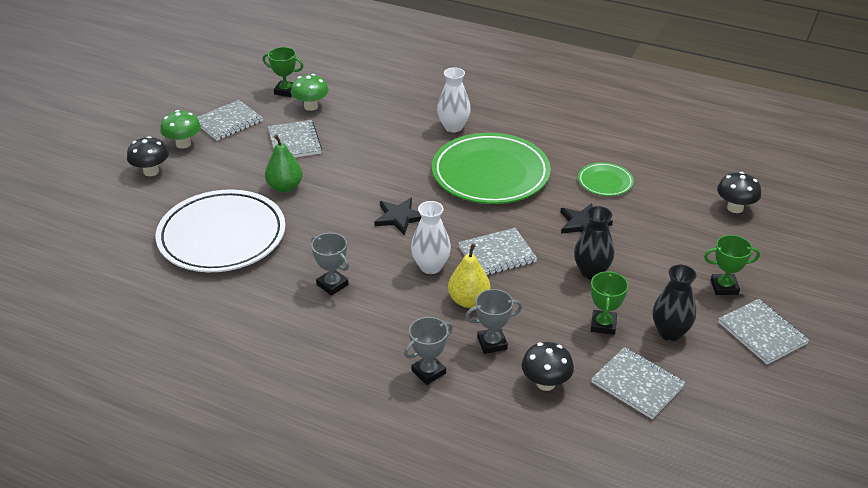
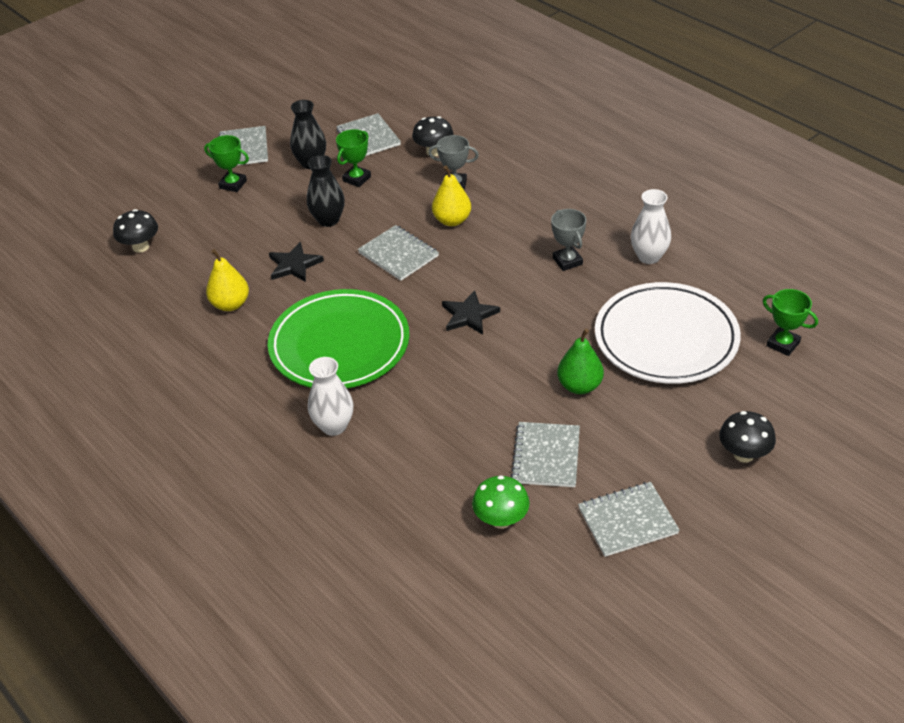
camera: 155 degrees left, 5 degrees up
green mushroom [160,110,201,149] -> none
green trophy [263,47,303,97] -> green trophy moved to [763,289,818,356]
grey trophy [404,317,453,385] -> none
white vase [411,201,451,274] -> white vase moved to [631,189,671,264]
grey notebook [458,228,537,275] -> grey notebook turned 45 degrees clockwise [358,225,439,281]
green plate [578,162,634,196] -> yellow pear [206,249,249,311]

